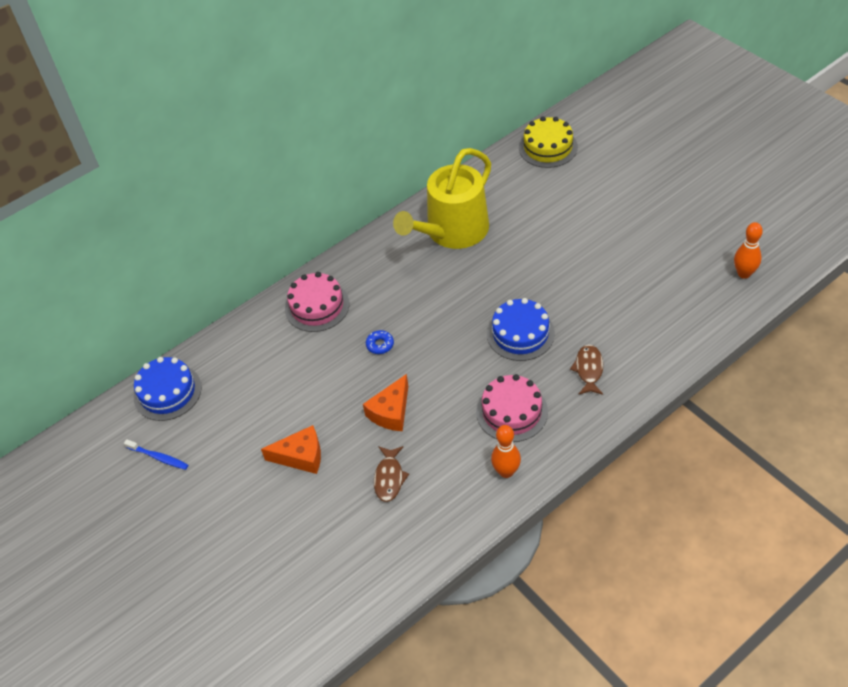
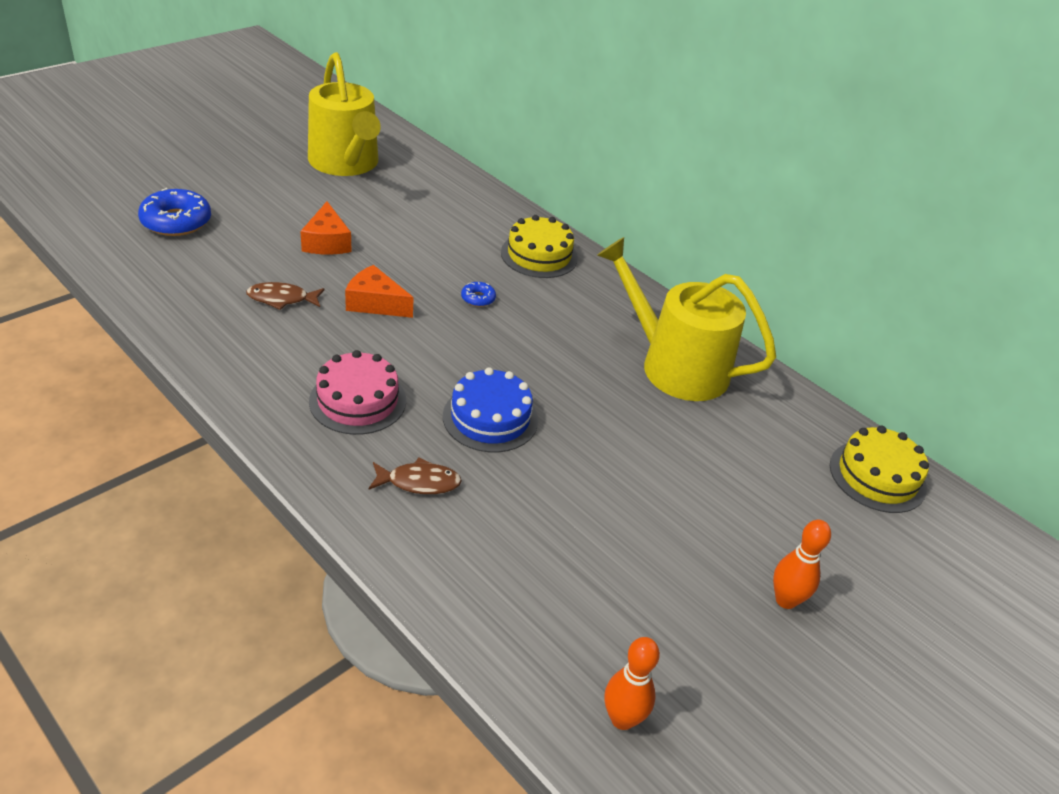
camera: 75 degrees right, 10 degrees down
blue toothbrush [124,439,188,470] -> yellow watering can [308,52,381,176]
blue cake [134,357,202,421] -> none
pink cake [285,272,349,332] -> yellow cake [501,215,578,278]
orange bowling pin [491,425,521,478] -> orange bowling pin moved to [773,520,831,609]
none -> blue donut [138,188,211,236]

